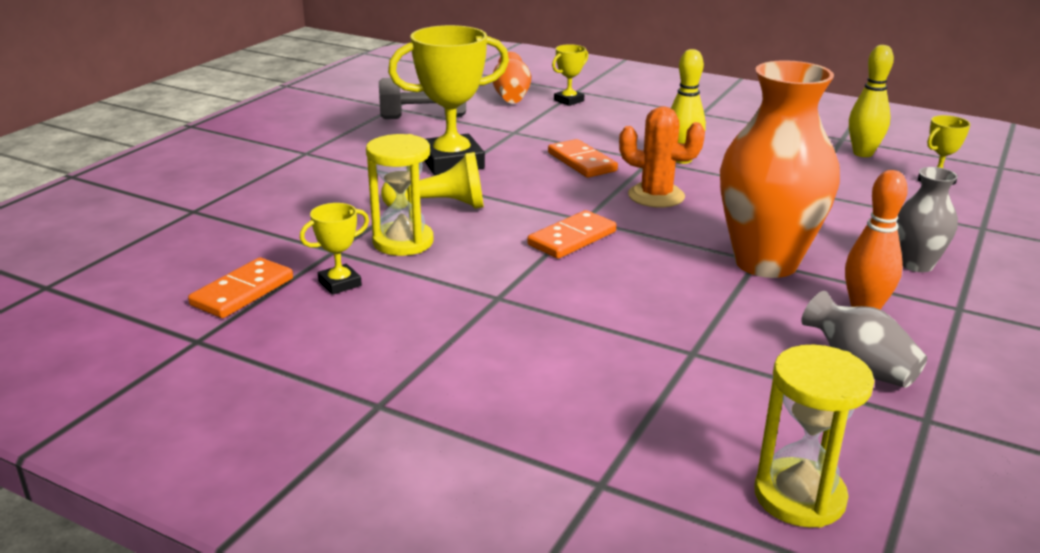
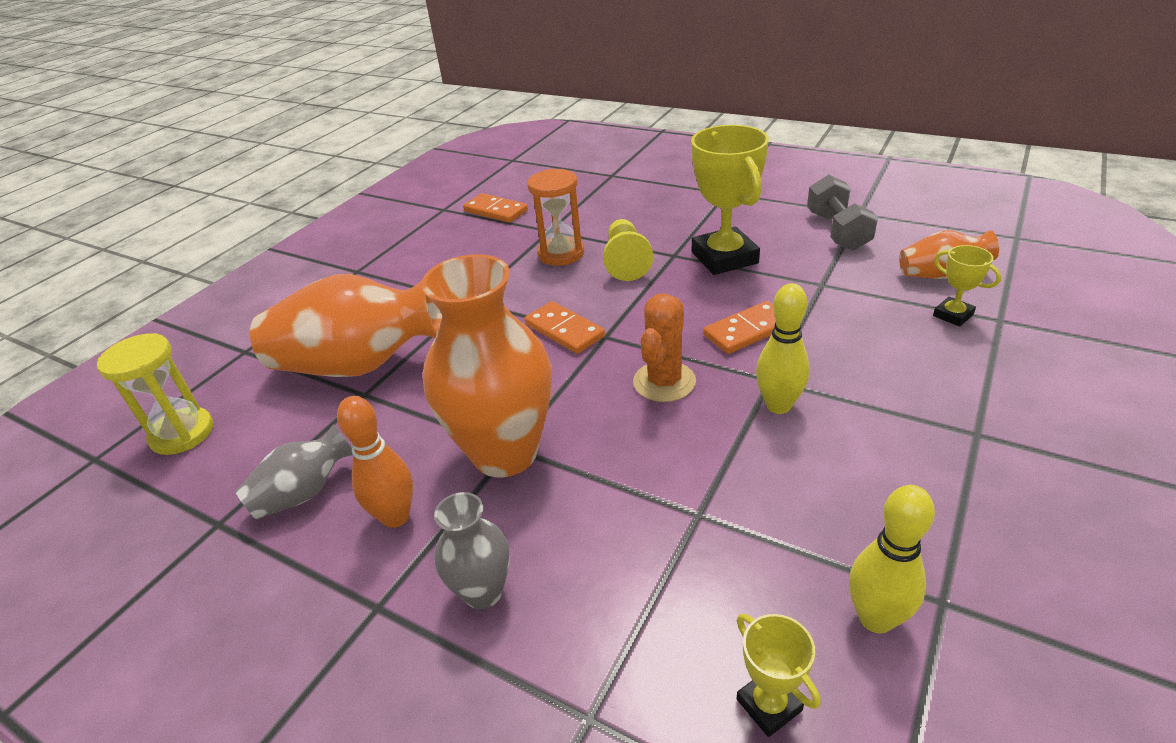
camera: 95 degrees right, 10 degrees up
yellow trophy [300,203,369,295] -> none
yellow hourglass [366,134,433,256] -> orange hourglass [527,169,584,266]
none -> orange vase [250,274,442,377]

